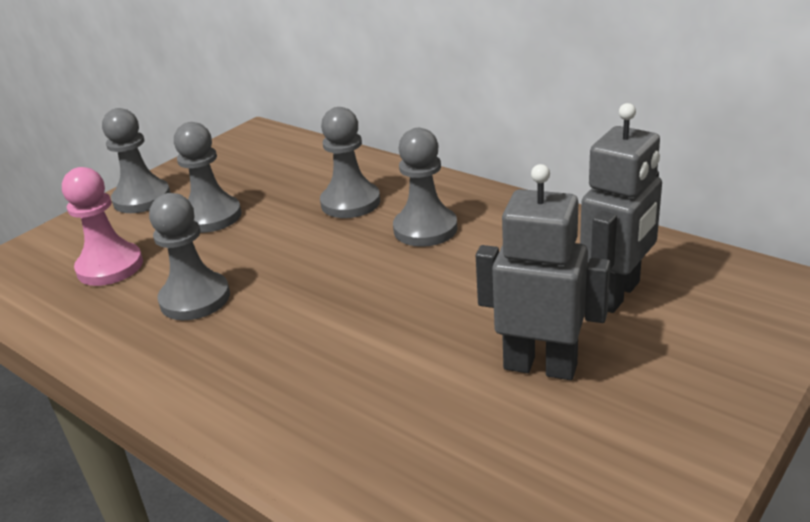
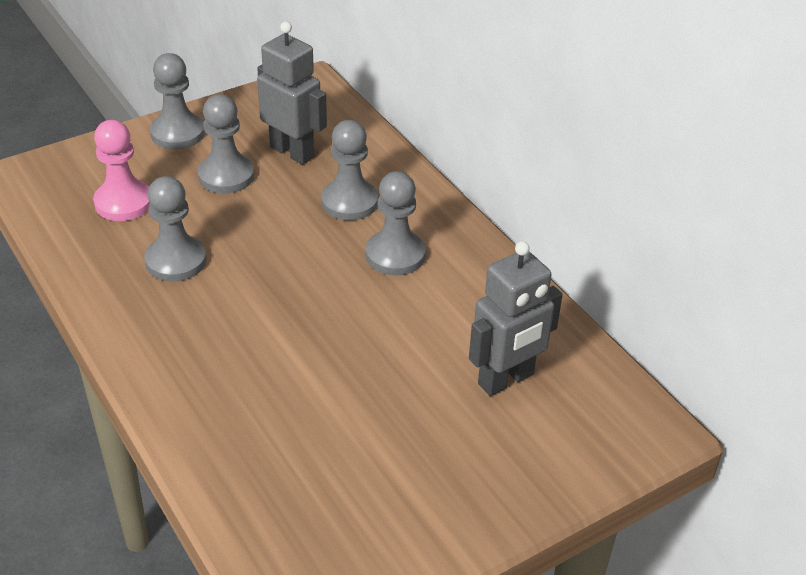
camera: 15 degrees right, 10 degrees up
grey robot [476,164,610,380] -> grey robot moved to [257,22,327,165]

